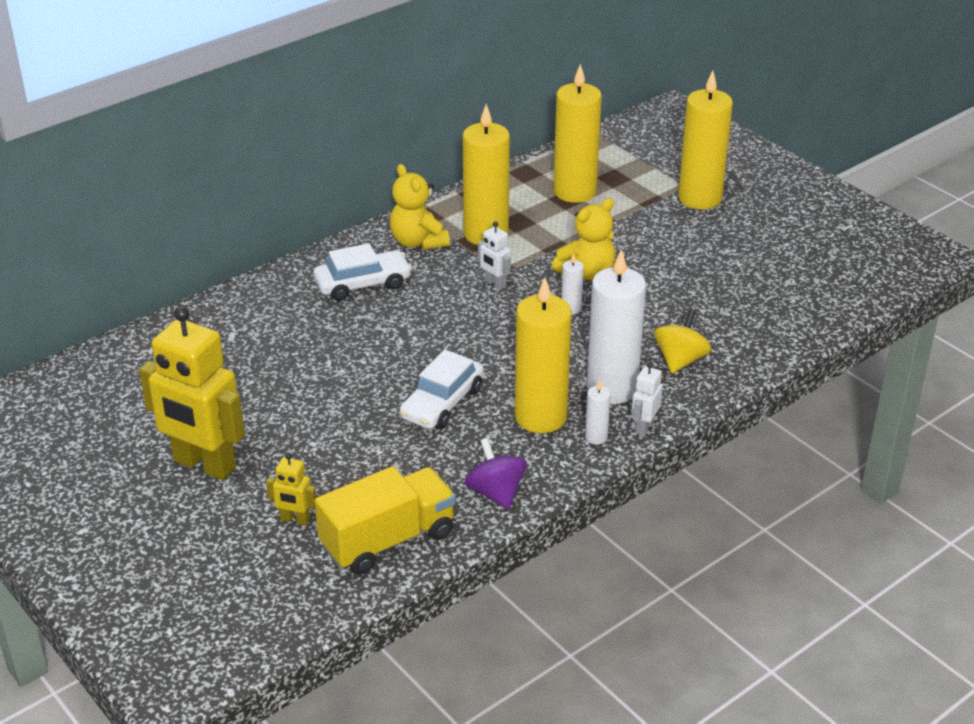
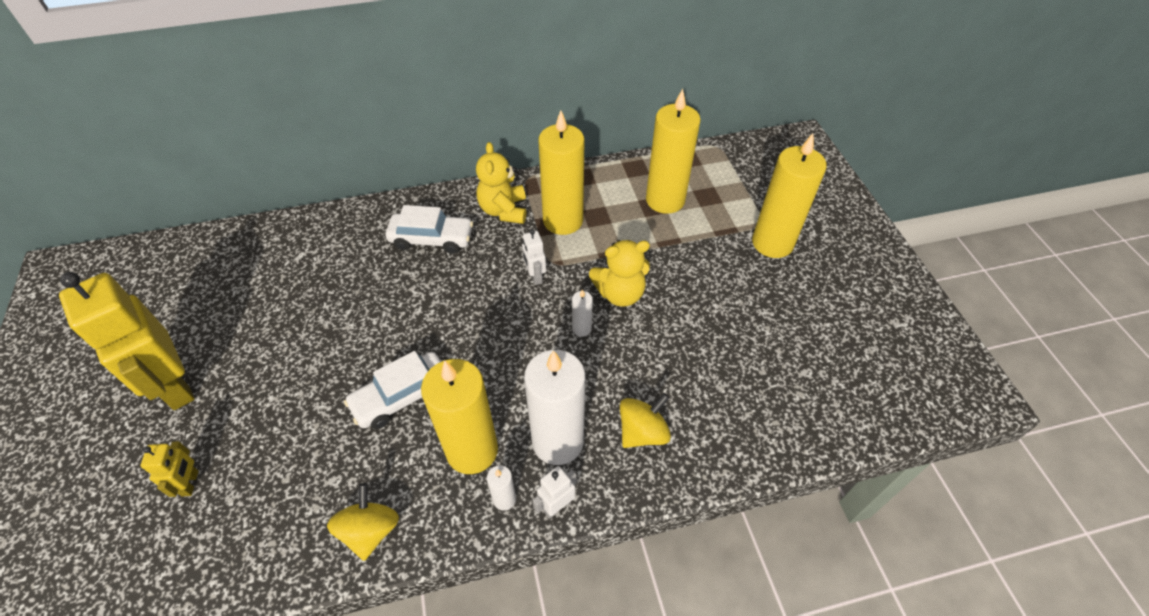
camera: 25 degrees right, 15 degrees up
yellow robot [266,453,316,525] -> yellow robot turned 135 degrees counterclockwise [140,441,199,497]
yellow truck [315,466,456,575] -> none
purple spinning top [464,438,527,510] -> yellow spinning top [327,483,399,561]

